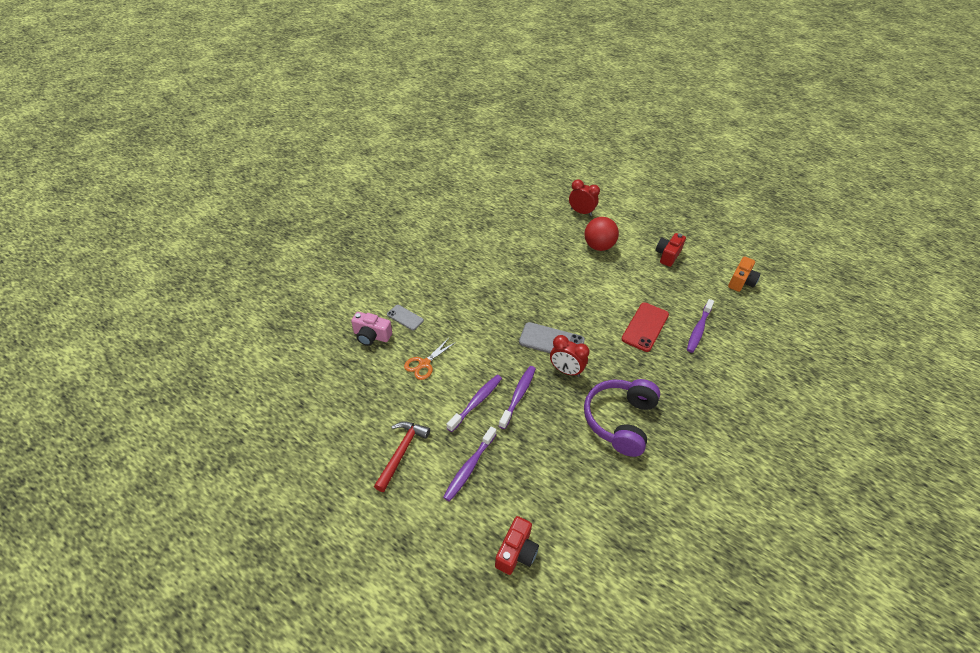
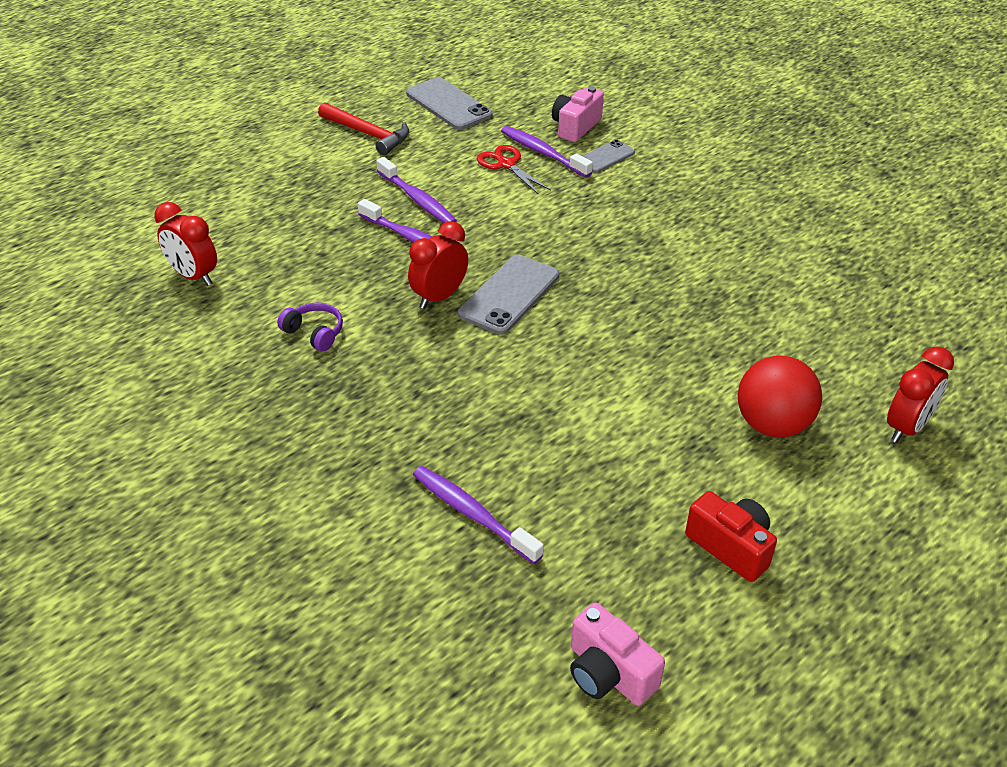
camera: 105 degrees right, 5 degrees down
orange scissors [404,338,456,380] -> red scissors [477,145,551,194]
purple toothbrush [443,427,496,502] -> purple toothbrush moved to [501,126,593,178]
red camera [495,516,539,575] -> none
purple headphones [584,379,660,457] -> purple headphones [277,303,343,352], size x0.45
red phone [622,302,669,352] -> none
orange camera [728,257,761,292] -> pink camera [570,603,665,706]
none -> red clock [154,202,217,286]
none -> grey phone [406,77,492,130]

